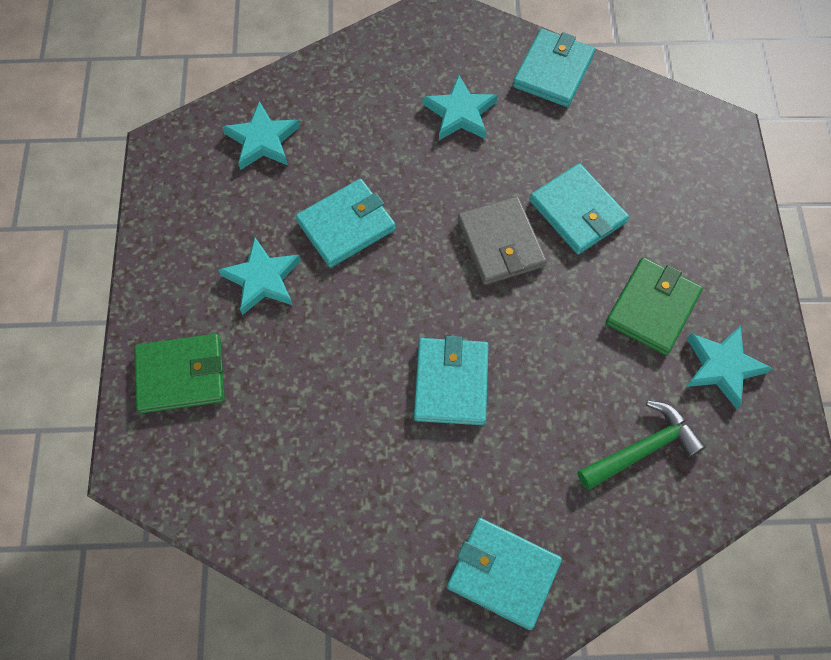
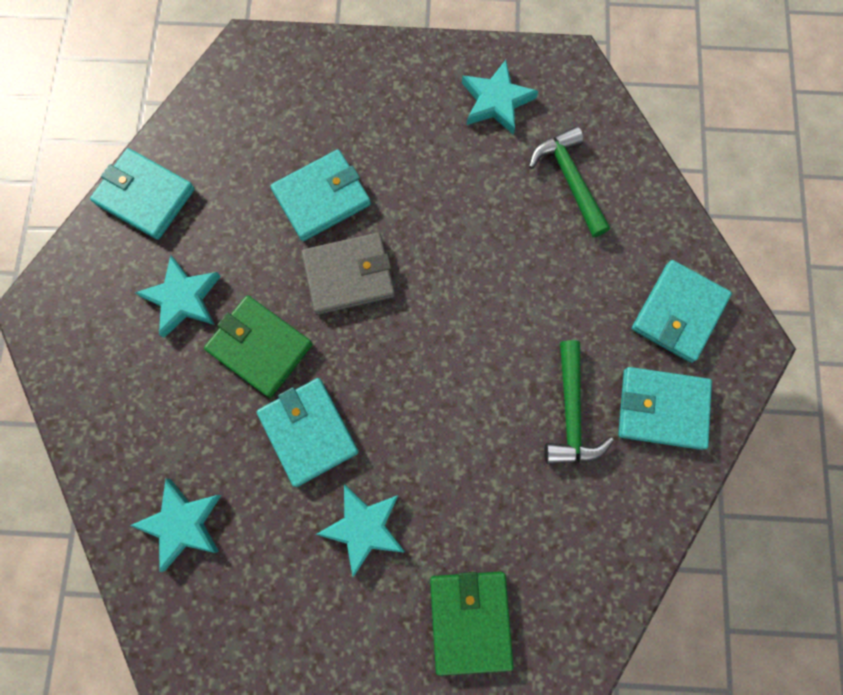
camera: 85 degrees left, 10 degrees up
turquoise wallet [414,336,489,425] -> turquoise wallet moved to [618,367,712,450]
green wallet [606,257,703,355] -> green wallet moved to [204,295,313,398]
none -> green hammer [544,340,614,464]

